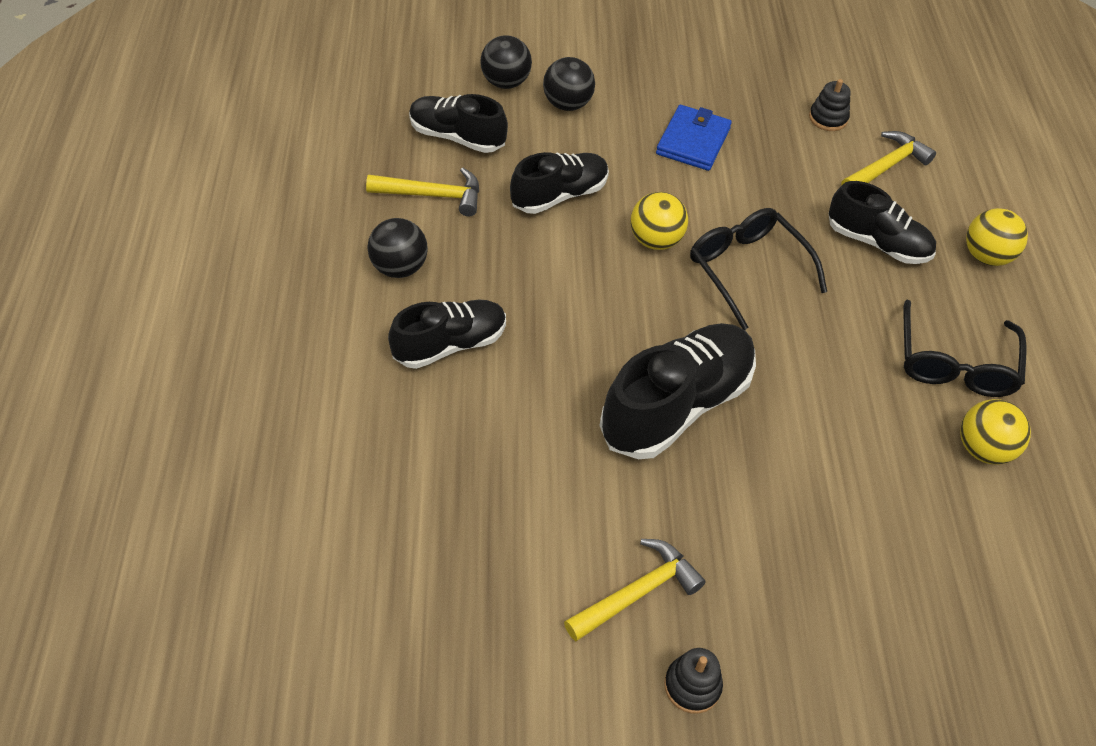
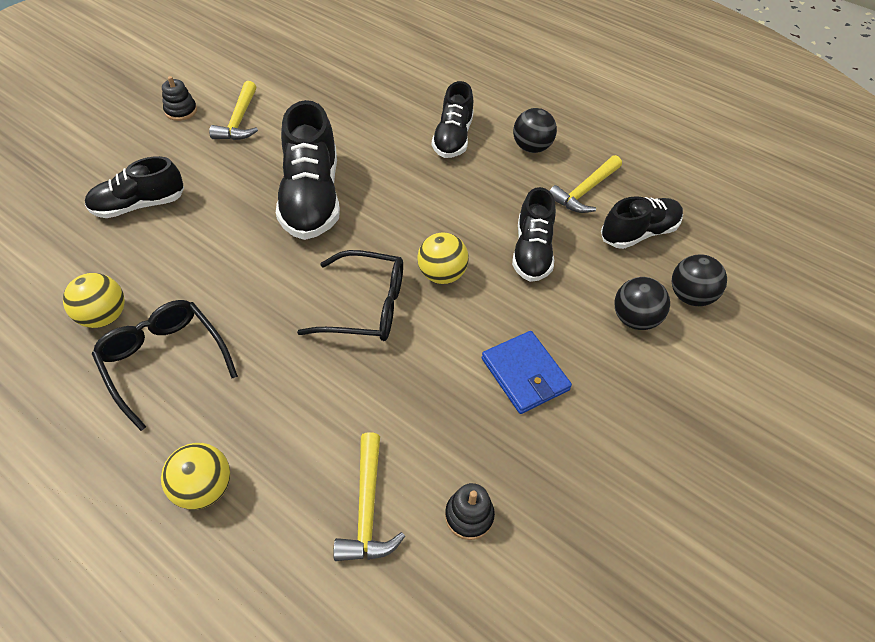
camera: 130 degrees right, 0 degrees up
black shoe [828,181,936,264] -> black shoe moved to [85,156,184,218]

